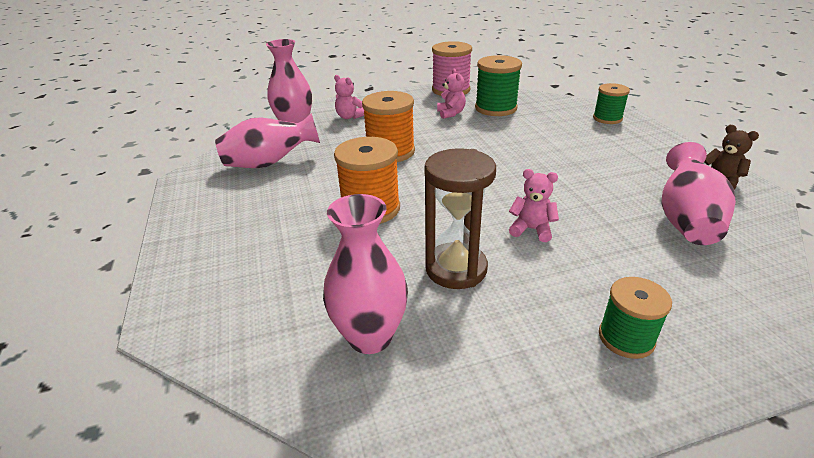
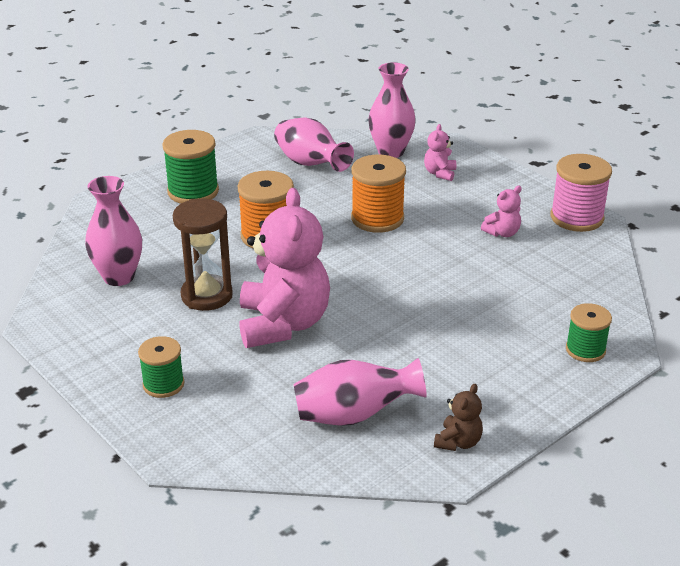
camera: 65 degrees right, 0 degrees up
green spool [475,55,522,116] -> green spool moved to [162,130,219,204]
pink teddy bear [509,169,559,242] -> pink teddy bear [239,188,330,348], size x2.33

